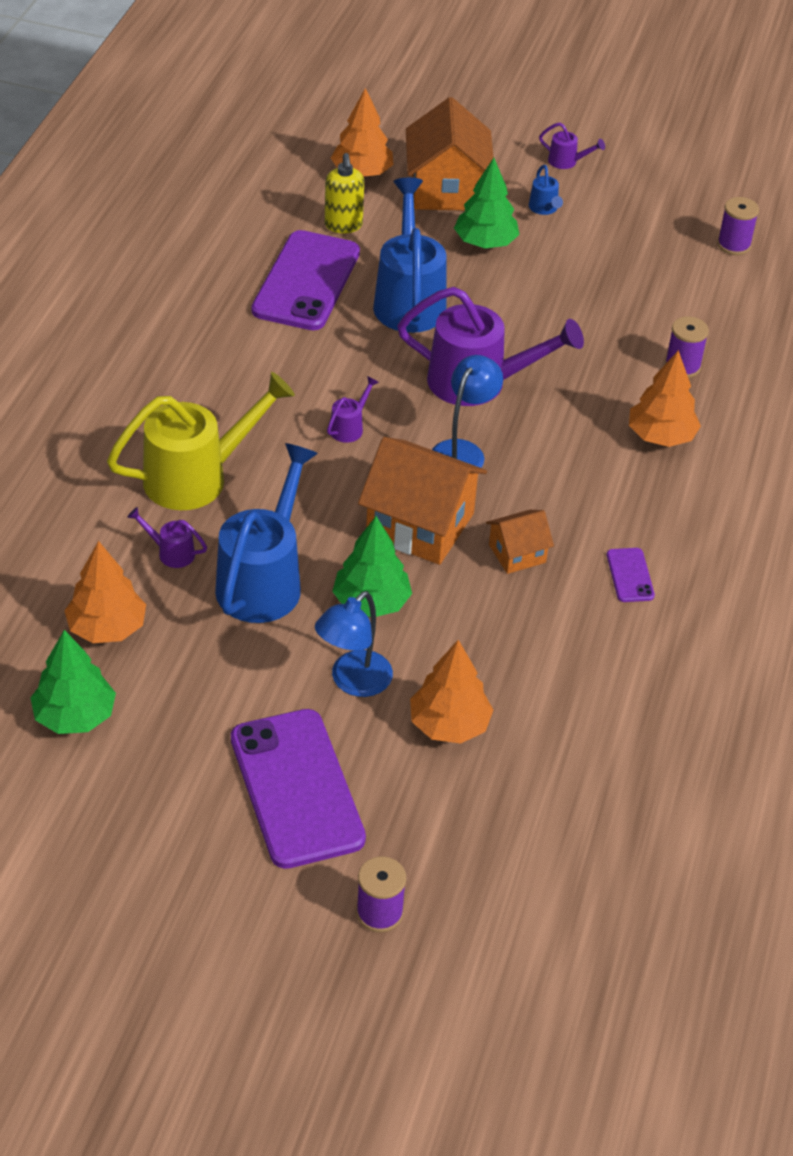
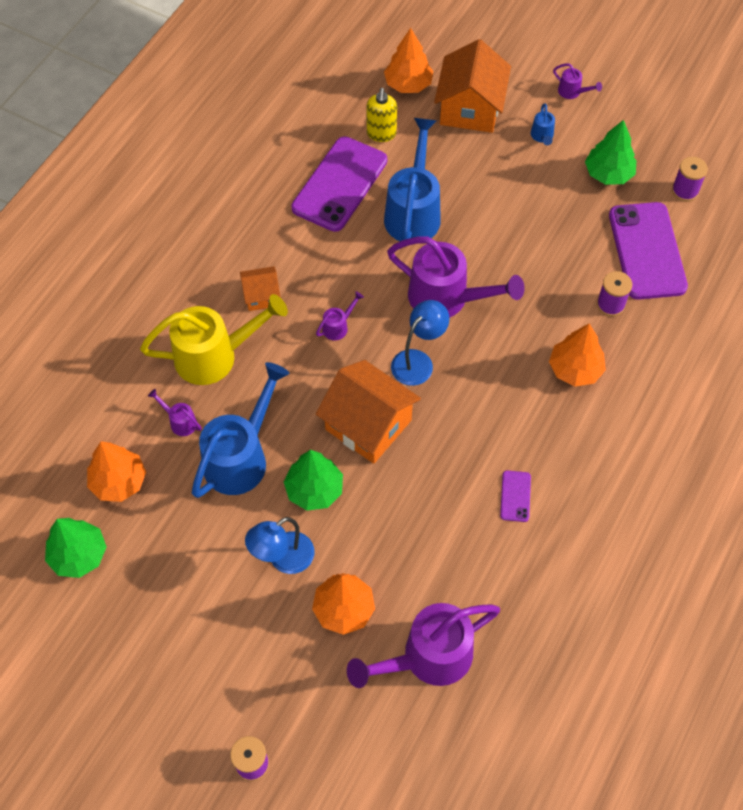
camera: 15 degrees right, 15 degrees up
purple phone [231,709,366,869] -> purple phone moved to [609,202,688,300]
green tree [454,158,519,248] -> green tree moved to [585,120,637,185]
orange house [486,510,554,574] -> orange house moved to [240,266,281,311]
none -> purple watering can [347,603,500,688]

